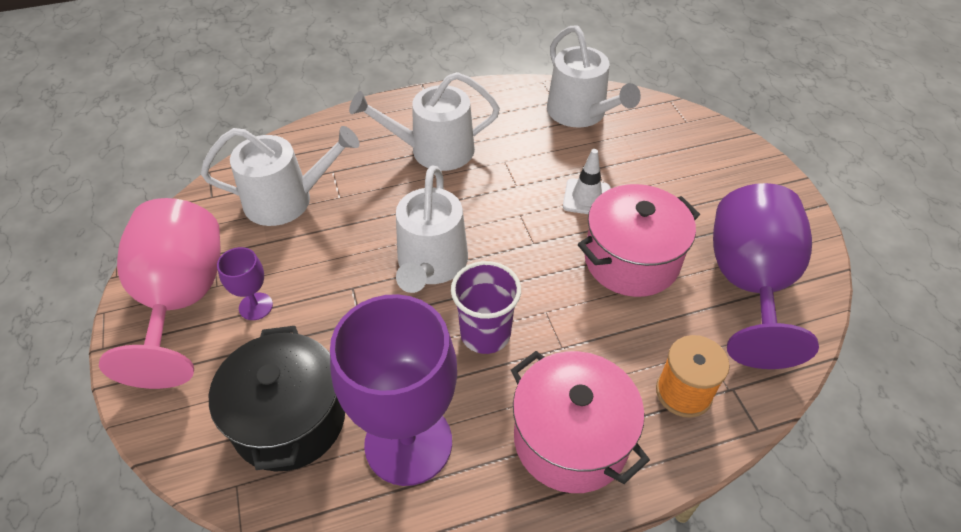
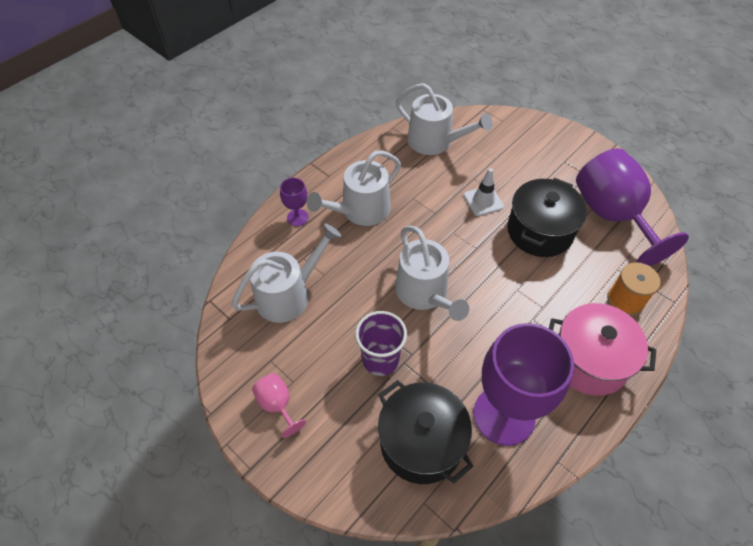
camera: 30 degrees left, 5 degrees up
pink goblet [99,198,221,389] -> pink goblet [252,373,306,438], size x0.44
purple goblet [217,247,273,320] -> purple goblet moved to [280,178,309,226]
purple cup [451,261,521,354] -> purple cup moved to [355,311,407,376]
pink pot [578,184,700,297] -> black pot [507,178,587,257]

